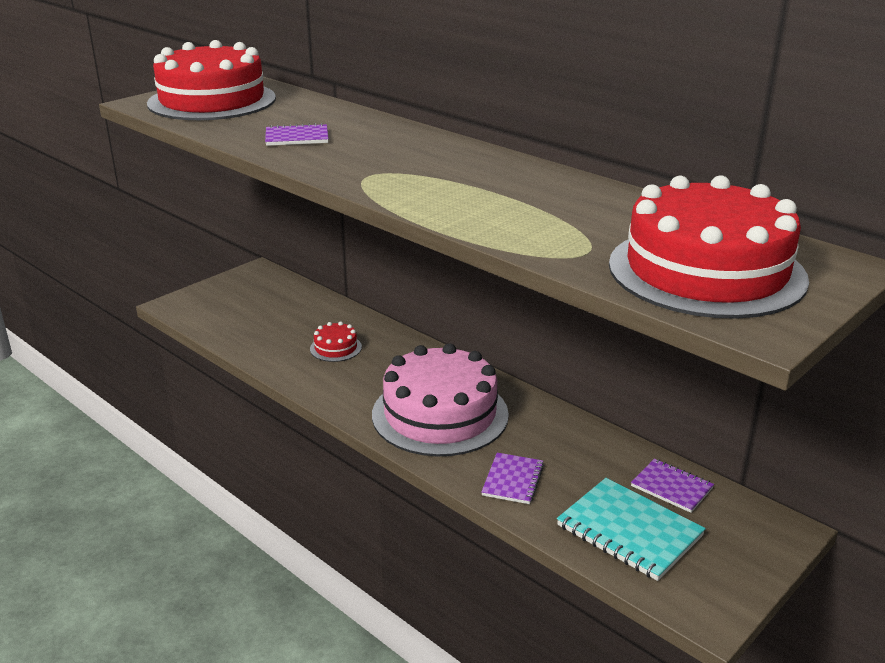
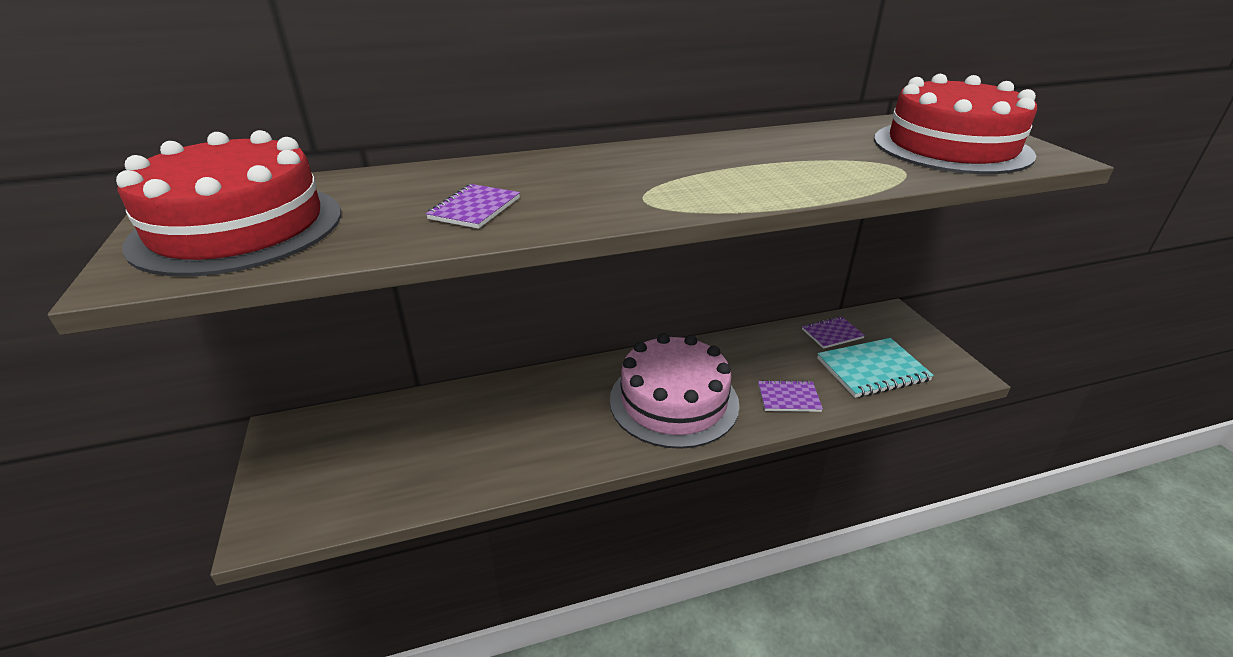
camera: 60 degrees left, 5 degrees up
red cake [310,322,362,362] -> none
purple notebook [481,453,544,504] -> purple notebook turned 45 degrees counterclockwise [758,380,823,412]

